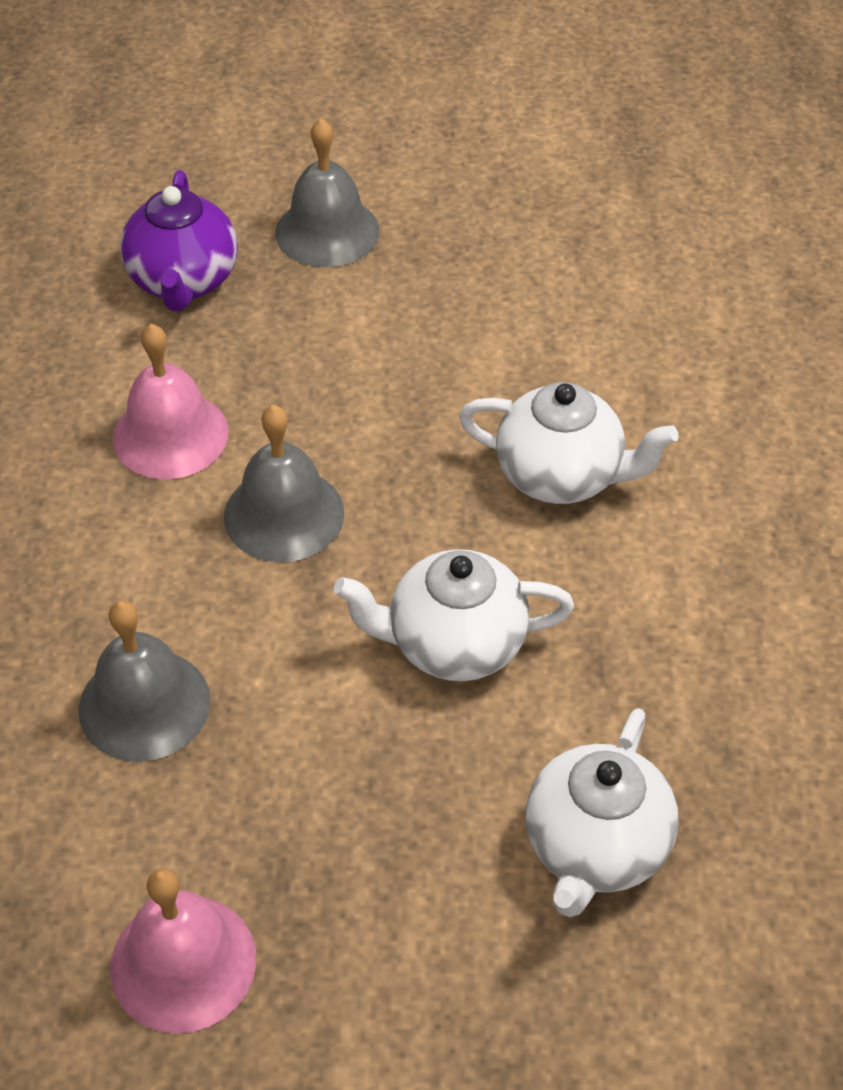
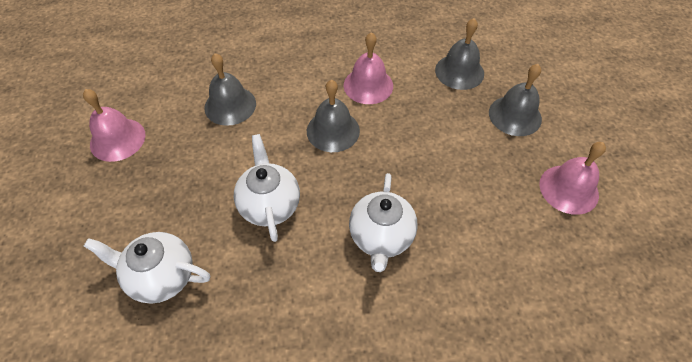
camera: 80 degrees right, 5 degrees up
purple teapot [120,170,238,311] -> grey bell [435,18,484,90]
none -> pink bell [540,142,606,215]

